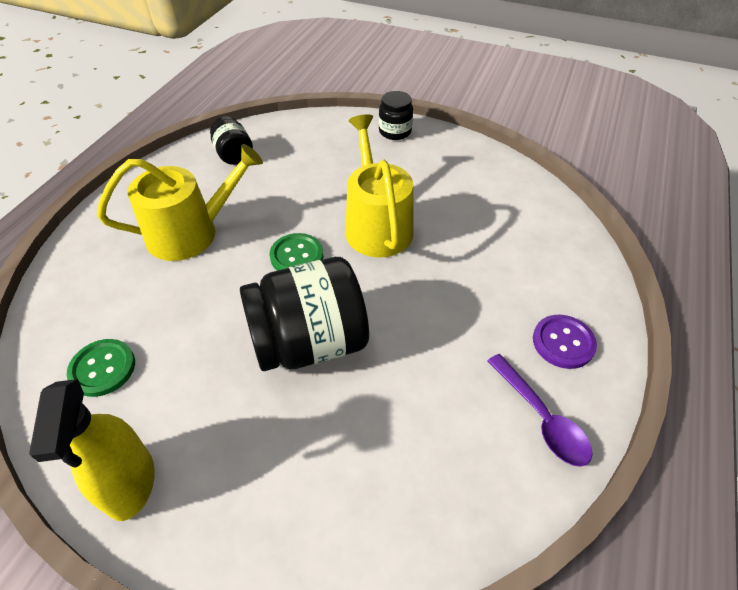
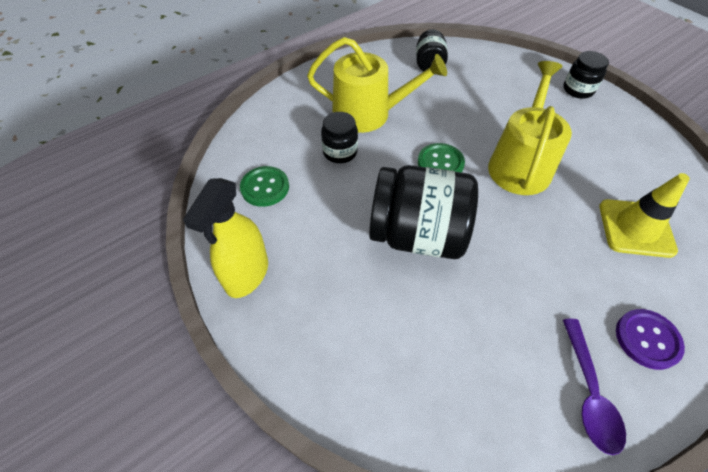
camera: 30 degrees right, 5 degrees up
none -> black jar [321,112,358,163]
none -> yellow traffic cone [599,173,690,258]

